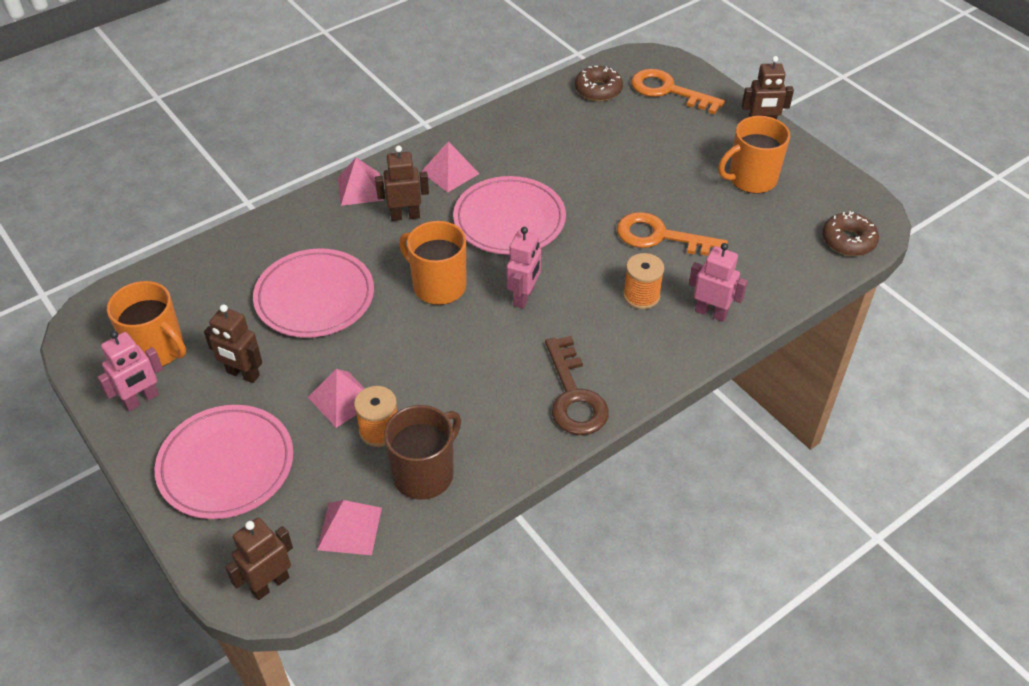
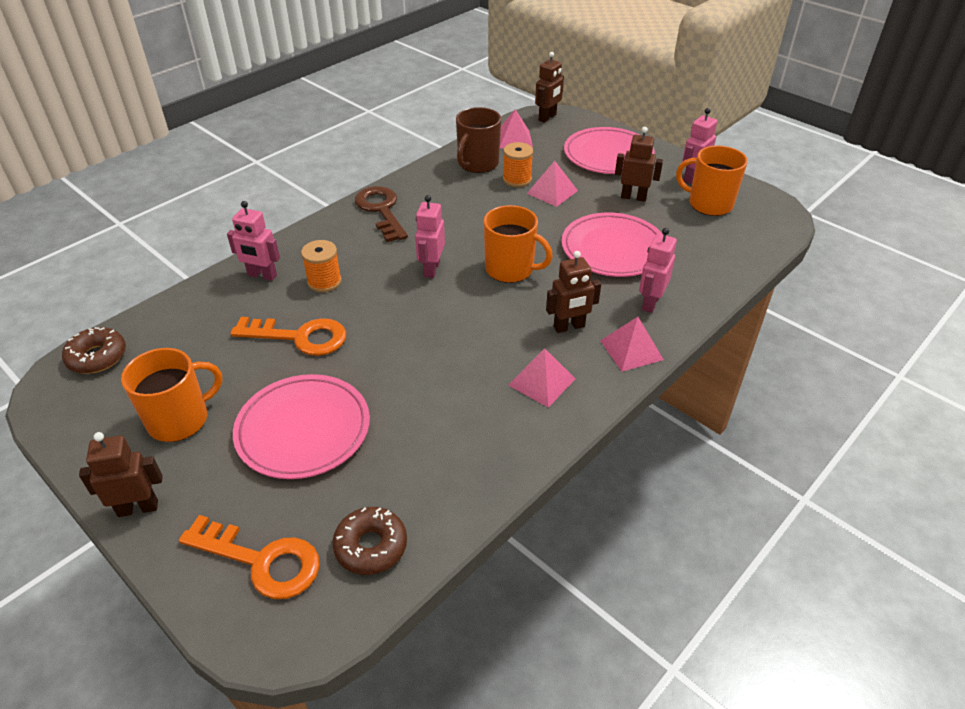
camera: 170 degrees right, 5 degrees down
pink plate [453,176,566,255] -> pink plate moved to [233,374,370,479]
none -> pink robot [639,228,677,313]

